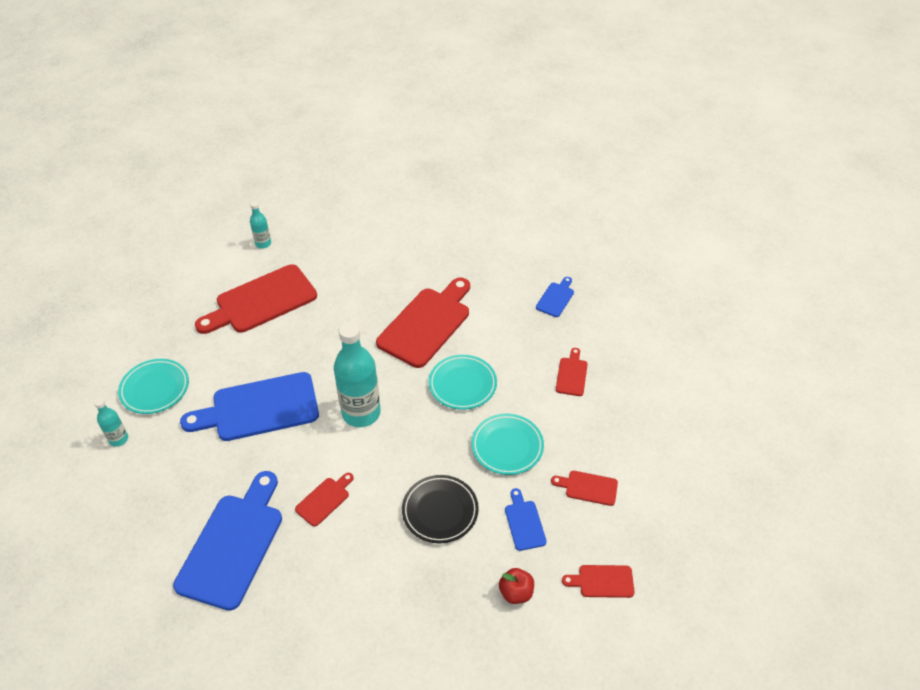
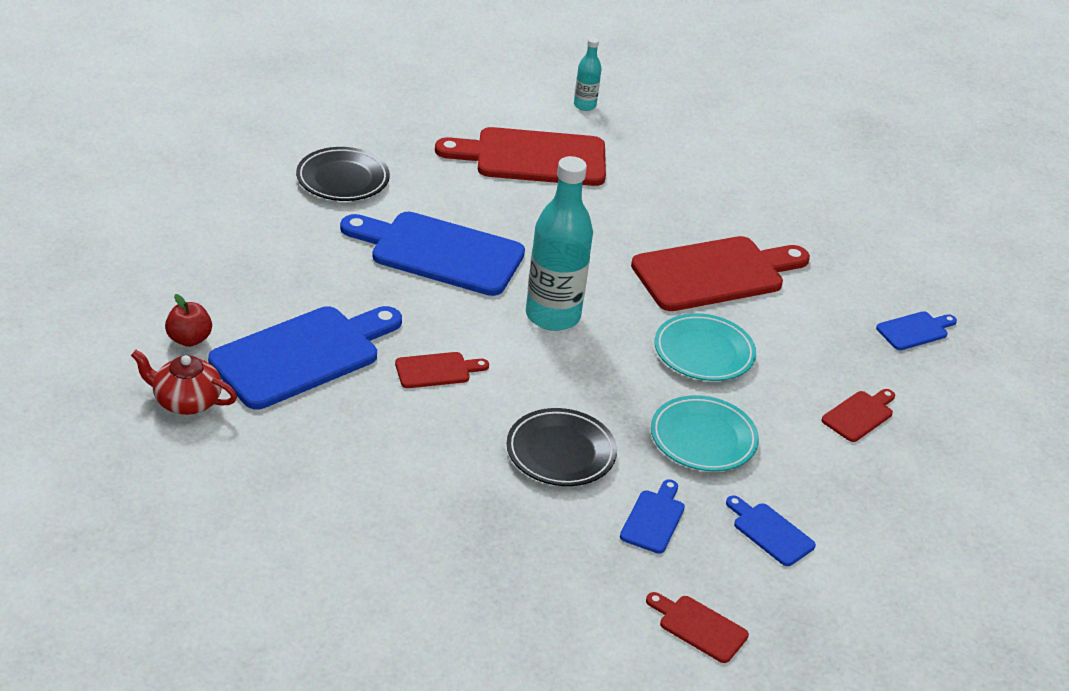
camera: 30 degrees right, 10 degrees down
turquoise bottle [94,398,128,447] -> none
turquoise plate [118,359,189,414] -> black plate [296,147,390,201]
red apple [499,568,534,604] -> red apple moved to [165,294,212,347]
red cutting board [551,471,618,506] -> blue cutting board [726,496,816,566]
none -> red teapot [131,350,237,415]

